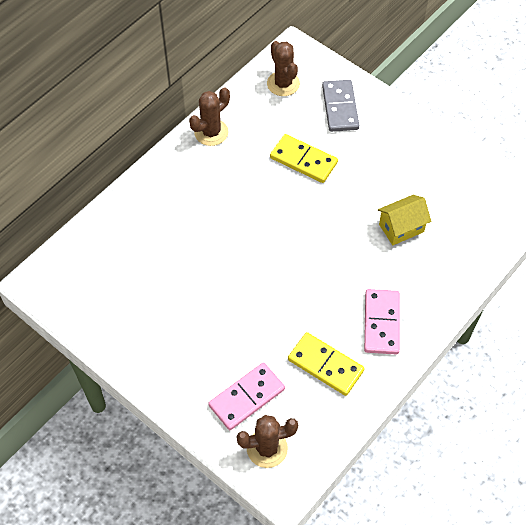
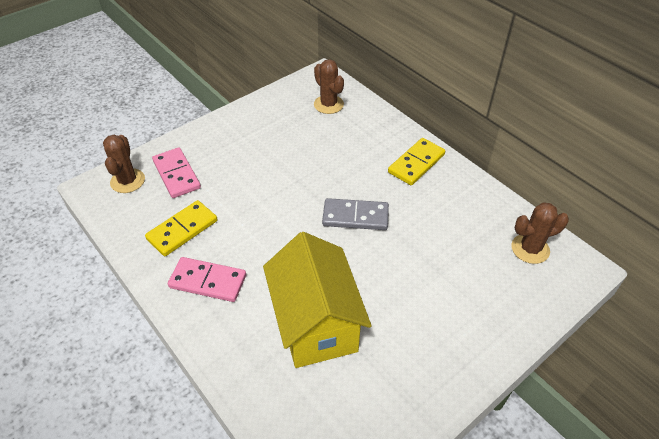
camera: 100 degrees right, 10 degrees down
brown cactus [189,87,230,146] -> brown cactus moved to [314,59,344,114]
yellow domino [270,134,338,183] -> yellow domino moved to [388,138,445,185]
grey domino [322,80,359,132] -> grey domino moved to [322,198,389,230]
yellow house [378,195,431,245] -> yellow house [263,232,372,368], size x1.97

